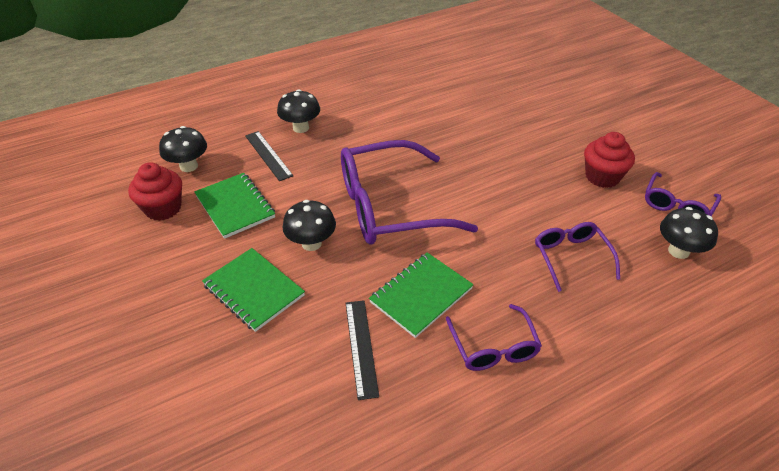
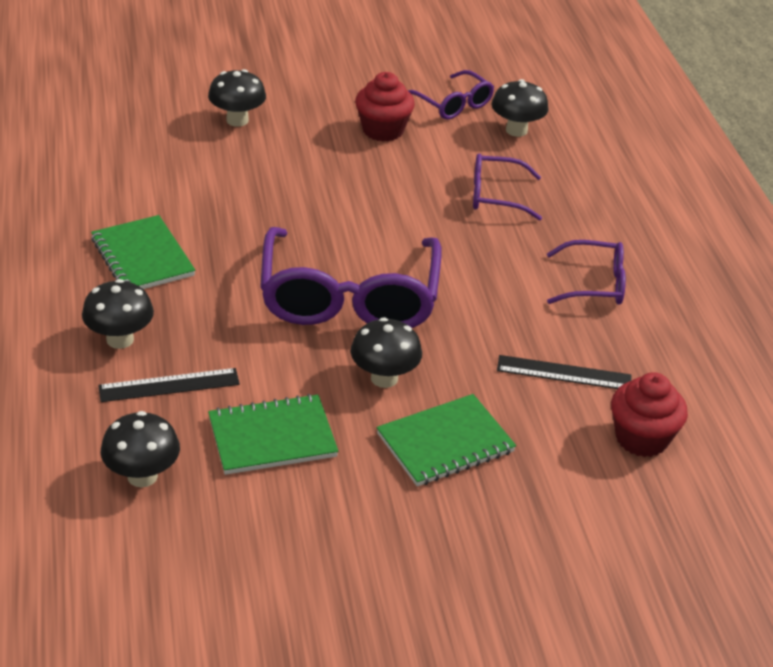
camera: 75 degrees left, 5 degrees down
red cupcake [128,162,182,221] -> red cupcake moved to [611,372,688,457]
green notebook [369,252,474,338] -> green notebook moved to [91,215,195,289]
none -> black mushroom [208,69,266,127]

